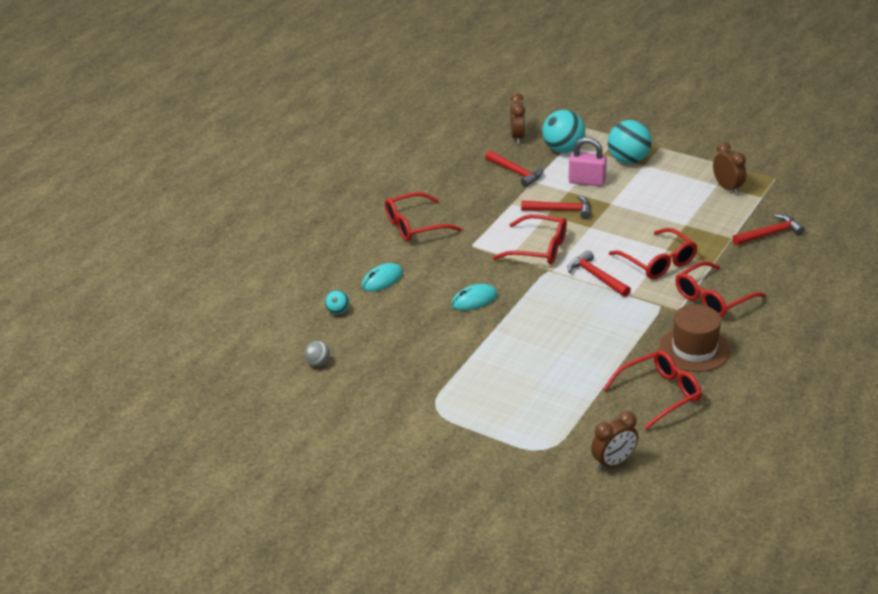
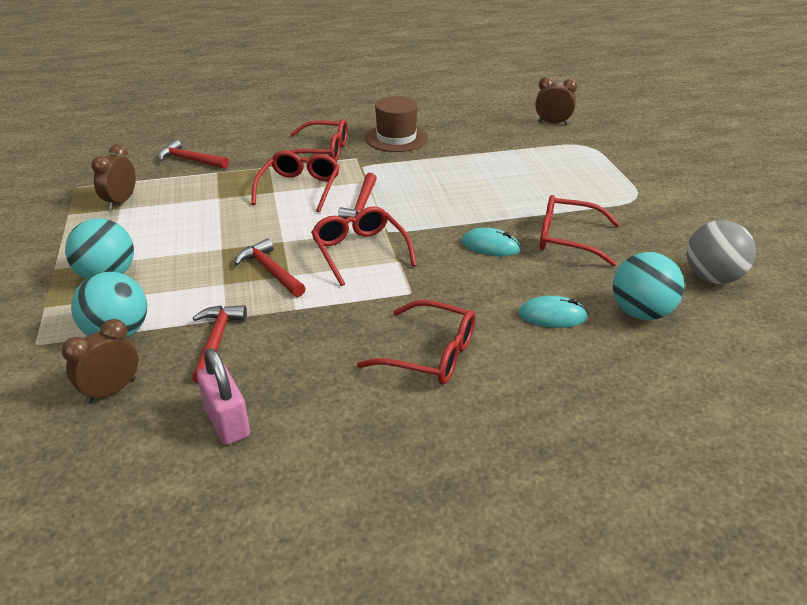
camera: 135 degrees left, 0 degrees up
grey ball [305,341,330,366] -> grey ball [686,220,756,284], size x2.05
turquoise ball [325,290,349,314] -> turquoise ball [613,252,684,320], size x2.05
pink padlock [569,137,607,186] -> pink padlock moved to [197,348,250,445]
red glasses [603,350,702,430] -> red glasses moved to [539,195,620,266]

